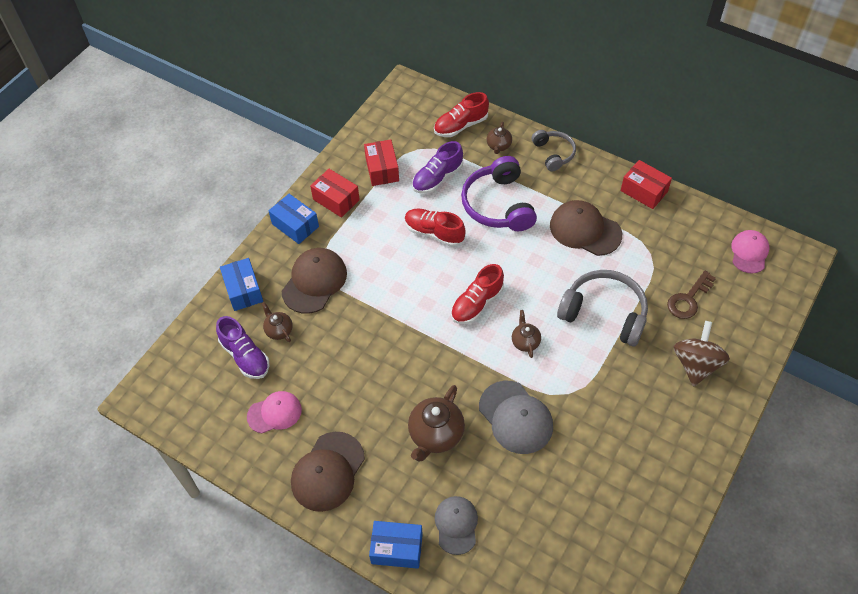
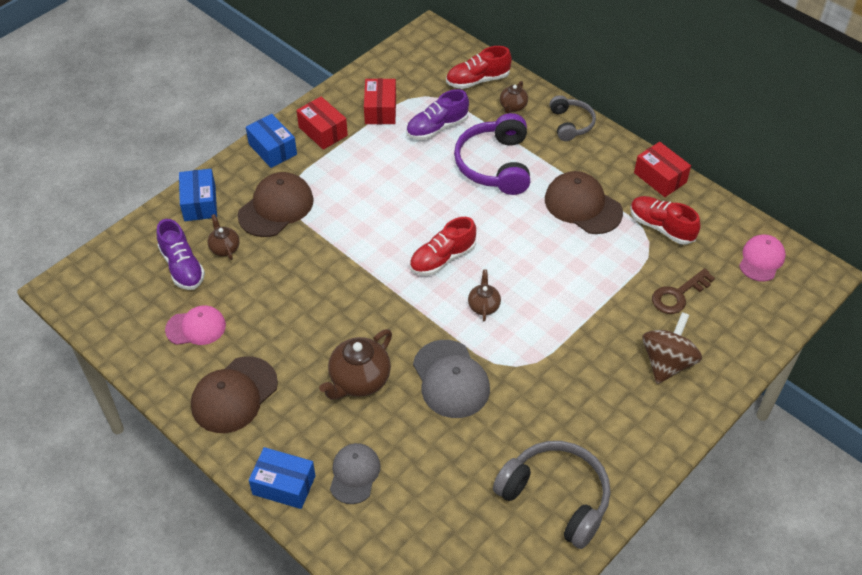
camera: 10 degrees right, 5 degrees down
red shoe [405,208,466,247] -> red shoe moved to [630,196,701,245]
grey headphones [557,270,648,346] -> grey headphones moved to [493,441,611,549]

